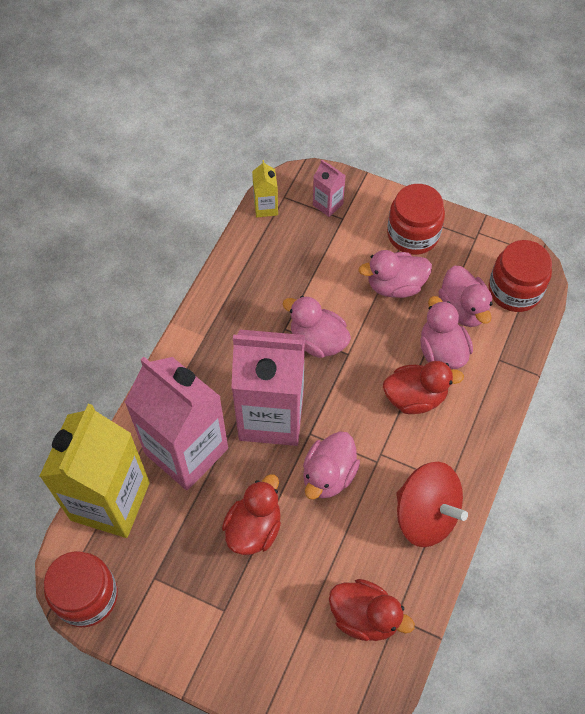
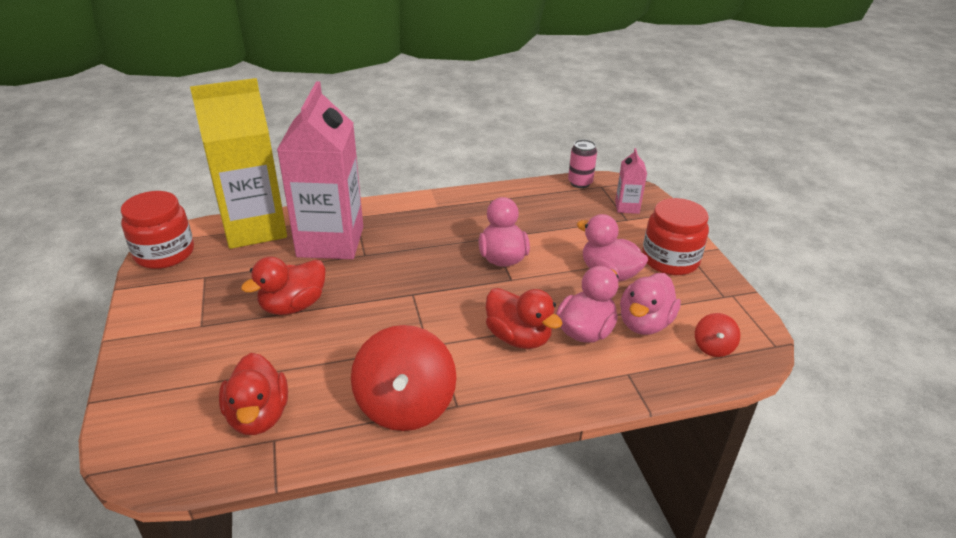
camera: 50 degrees right, 25 degrees down
red duck [222,474,281,555] -> red duck turned 150 degrees clockwise [241,256,326,315]
pink carton [231,330,305,446] -> none
yellow carton [252,160,278,217] -> pink can [568,139,597,188]
pink duck [303,431,360,500] -> none
red jar [489,240,552,312] -> red spinning top [695,313,740,357]

